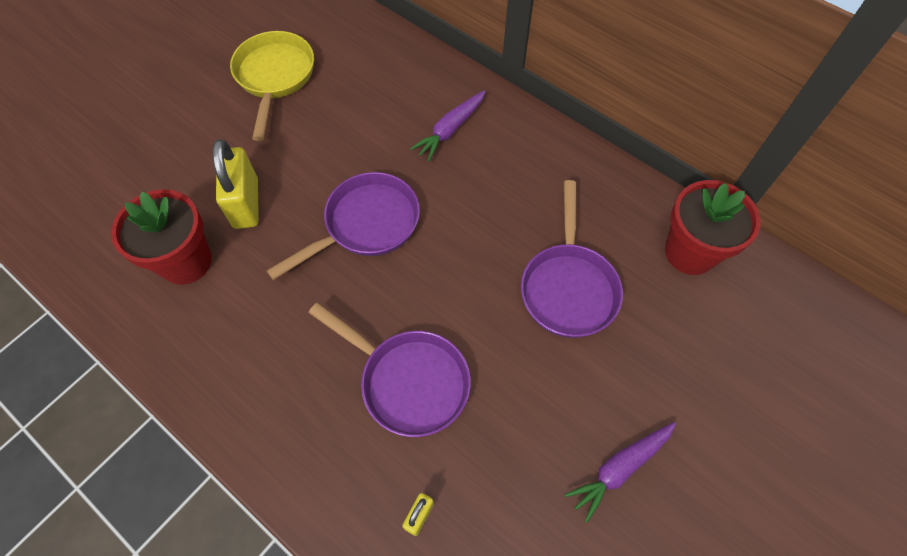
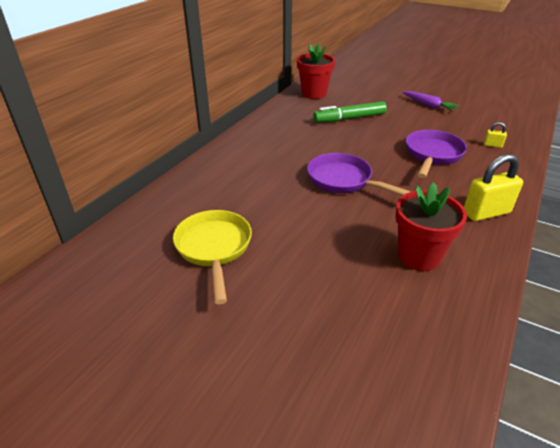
camera: 100 degrees left, 25 degrees down
yellow padlock [212,139,259,229] -> yellow padlock moved to [464,154,523,221]
yellow pan [230,31,314,141] -> yellow pan turned 90 degrees clockwise [173,210,252,304]
purple carrot [410,90,486,162] -> none
purple pan [521,180,623,338] -> green marker [313,101,387,123]

